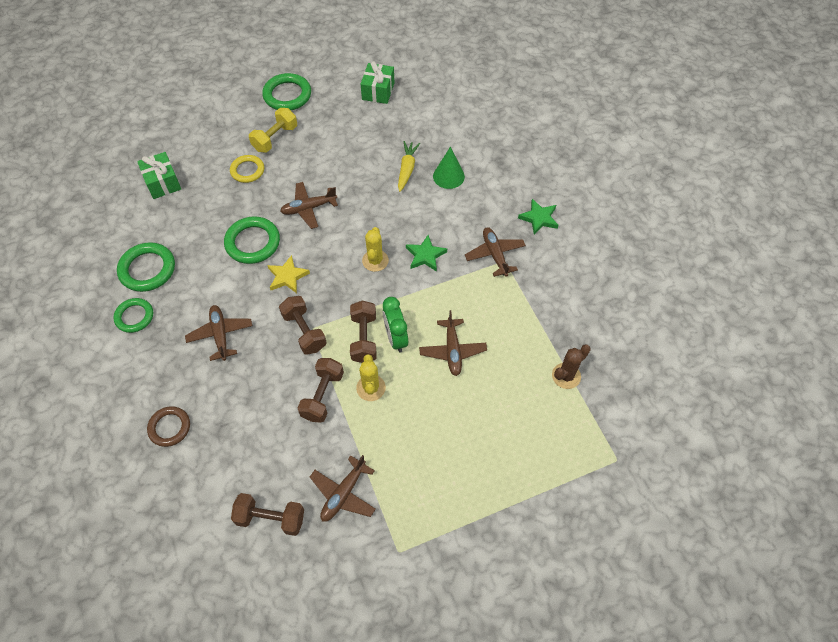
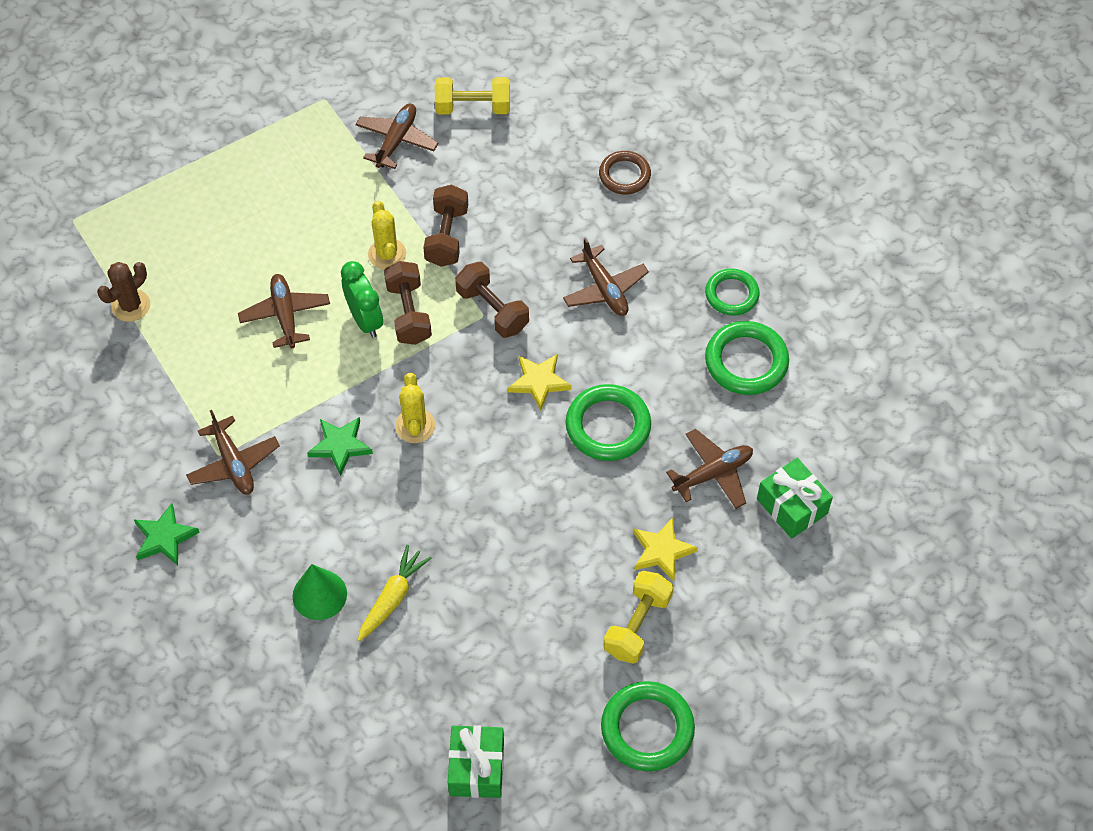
camera: 170 degrees right, 0 degrees up
yellow ring [230,155,264,183] -> yellow star [634,517,698,581]
brown dumbbell [231,493,304,536] -> yellow dumbbell [435,77,510,115]
brown plane [280,182,338,229] -> brown plane moved to [666,429,753,509]
yellow carrot [398,141,420,192] -> yellow carrot turned 150 degrees counterclockwise [358,545,432,641]

